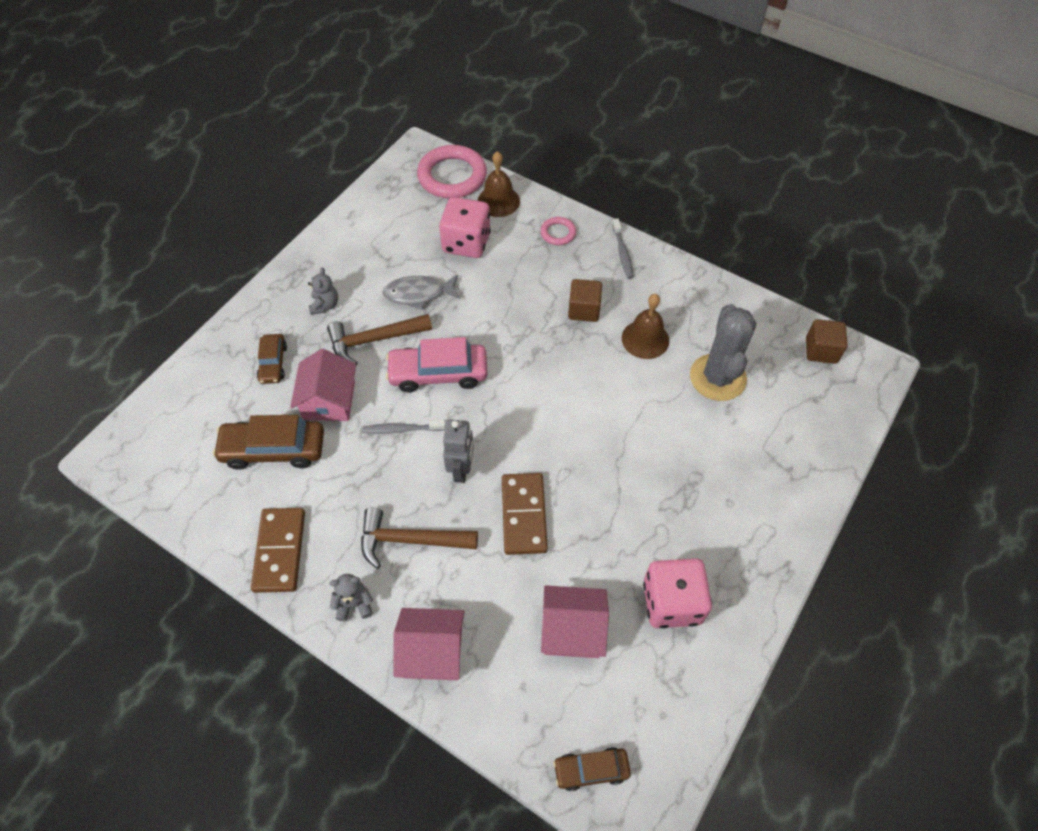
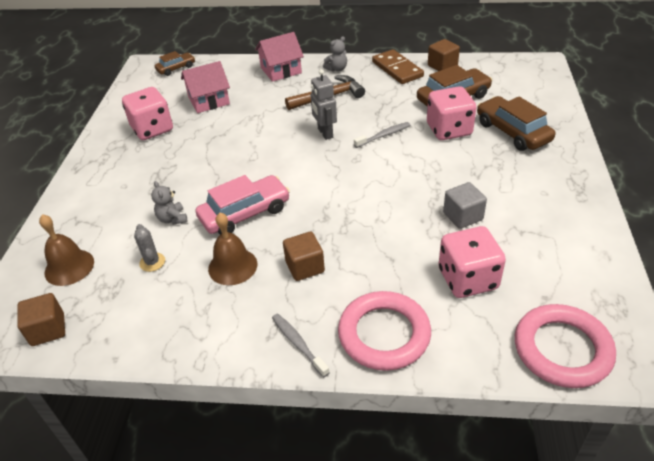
camera: 155 degrees right, 15 degrees down
brown car [257,334,287,384] -> brown car [477,96,555,151], size x1.72
pink house [290,349,356,421] -> pink dice [427,86,477,140]
grey teddy bear [308,268,338,315] -> grey teddy bear moved to [151,181,187,225]
brown hammer [327,314,432,365] -> none
grey fish [382,275,460,310] -> grey cube [443,182,487,229]
pink car [386,337,488,392] -> pink car moved to [196,175,290,235]
brown bell [477,151,520,217] -> brown bell moved to [39,214,94,286]
brown domino [502,473,548,555] -> none
pink ring [540,217,576,245] -> pink ring [338,291,431,371], size x2.03
grey cactus [690,304,757,401] -> grey cactus [134,224,165,272], size x0.46
none -> brown cube [428,39,460,71]

